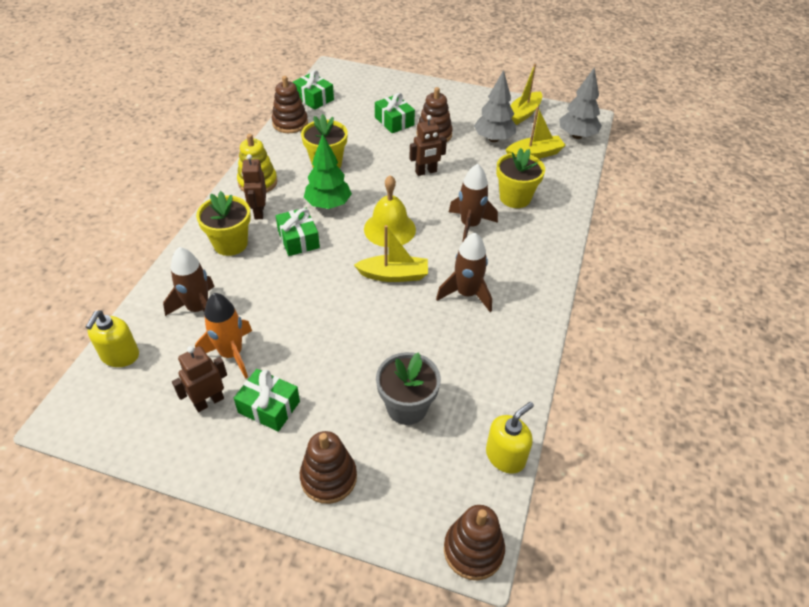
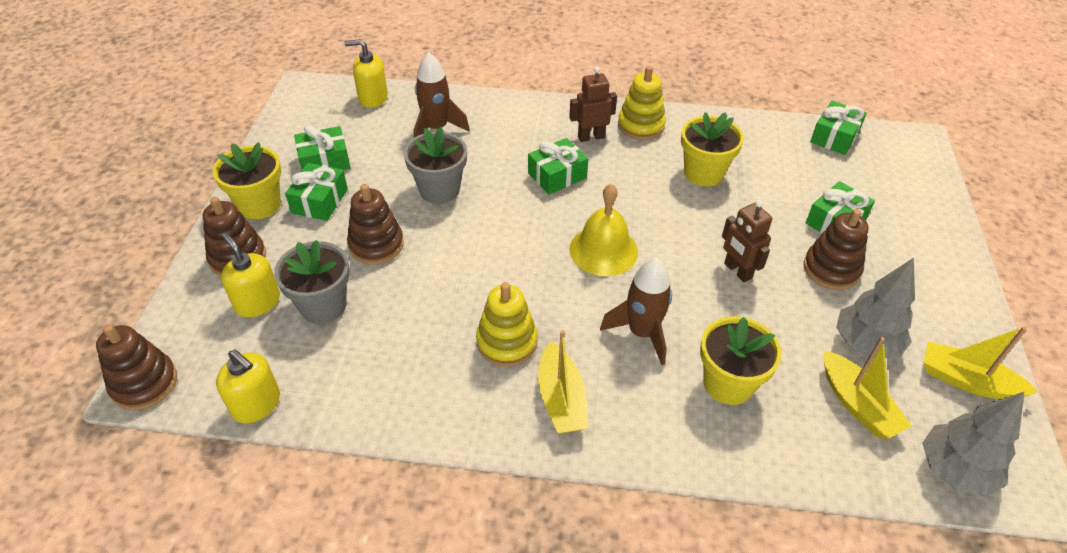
camera: 80 degrees right, 0 degrees up
brown robot [172,346,227,412] -> green gift [294,125,350,170]
orange rocket [195,293,252,379] -> none
yellow flower pot [196,191,251,256] -> yellow flower pot moved to [213,142,281,219]
brown stacking toy [272,76,308,133] -> brown stacking toy moved to [347,184,404,265]
green tree [304,134,352,209] -> none
yellow boat [354,225,428,282] -> yellow boat moved to [538,330,588,433]
brown rocket [436,232,492,312] -> yellow stacking toy [476,282,538,367]
none -> yellow soap dispenser [221,232,280,317]
none -> grey flower pot [404,127,467,204]

